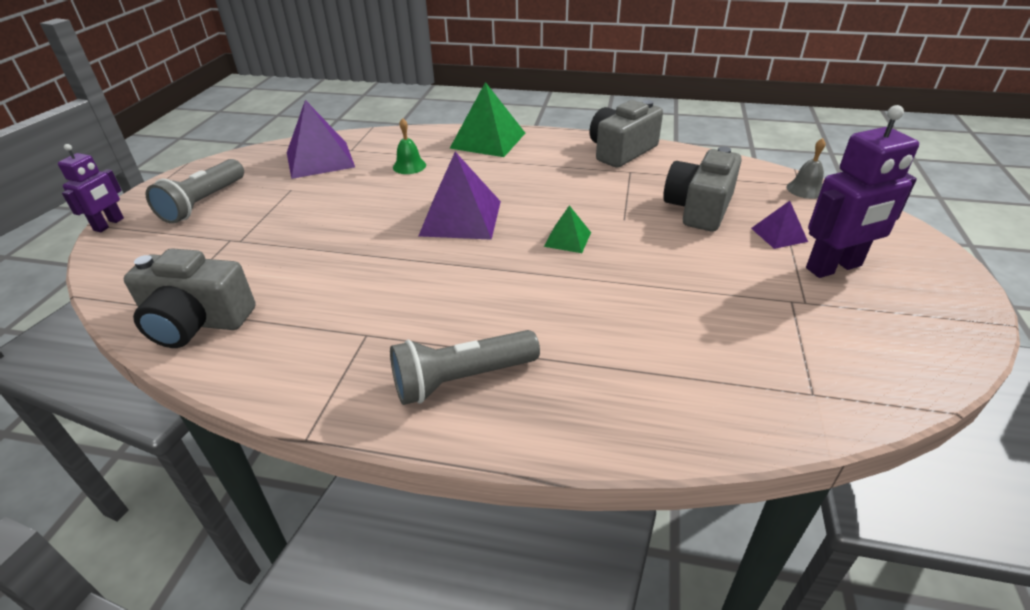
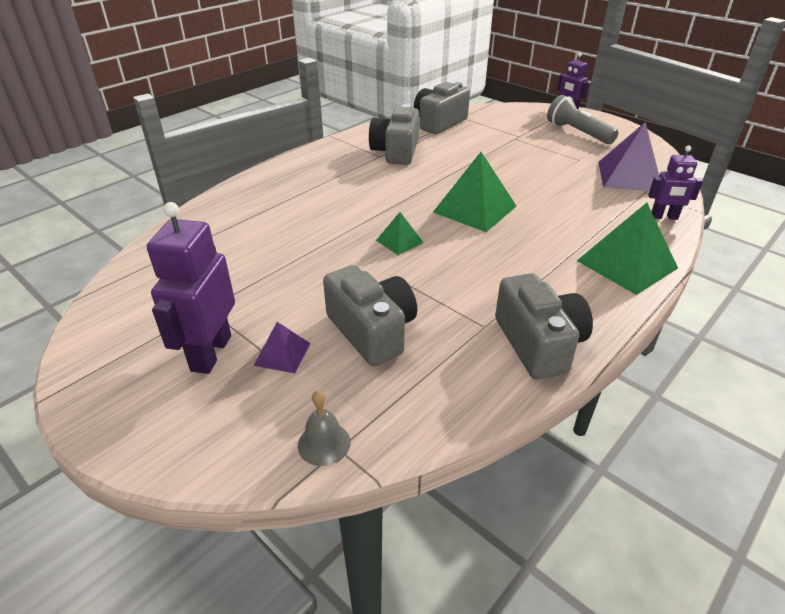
camera: 120 degrees right, 0 degrees up
grey flashlight [390,330,540,405] -> none
green bell [393,118,426,174] -> none
purple pyramid [419,152,501,240] -> green pyramid [433,152,516,232]
none -> grey camera [369,104,419,165]
none -> purple robot [648,145,703,220]

